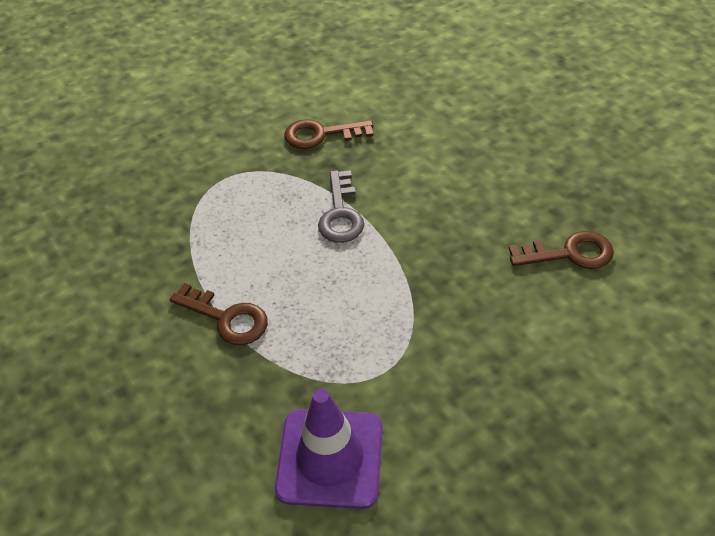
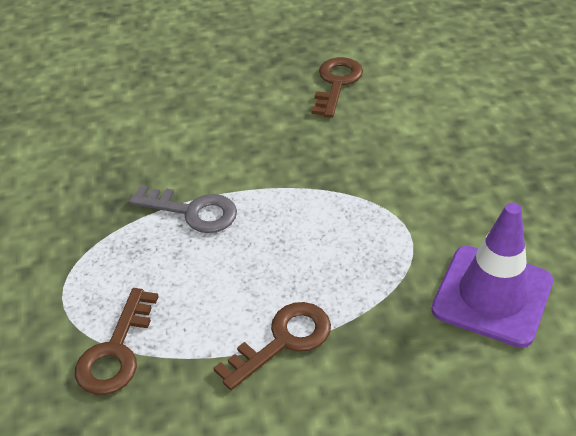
camera: 70 degrees left, 5 degrees down
brown key [284,119,373,149] -> brown key moved to [75,288,159,395]

